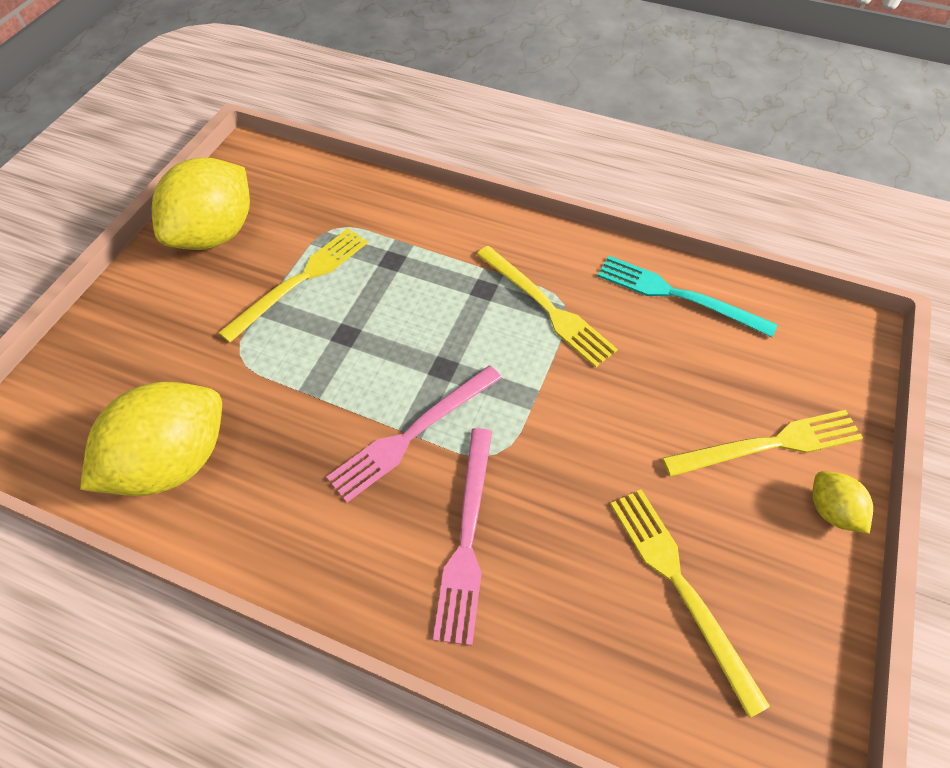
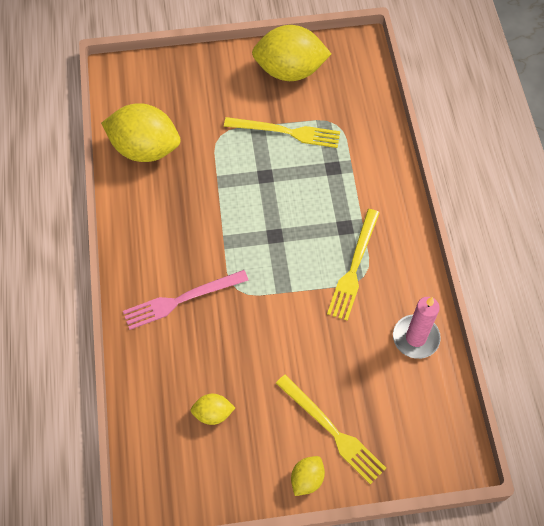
camera: 60 degrees right, 5 degrees up
pink fork [327,366,502,503] -> none
turquoise fork [598,256,778,337] -> pink candle [393,297,441,359]
yellow fork [610,489,770,718] -> yellow lemon [190,394,235,425]

